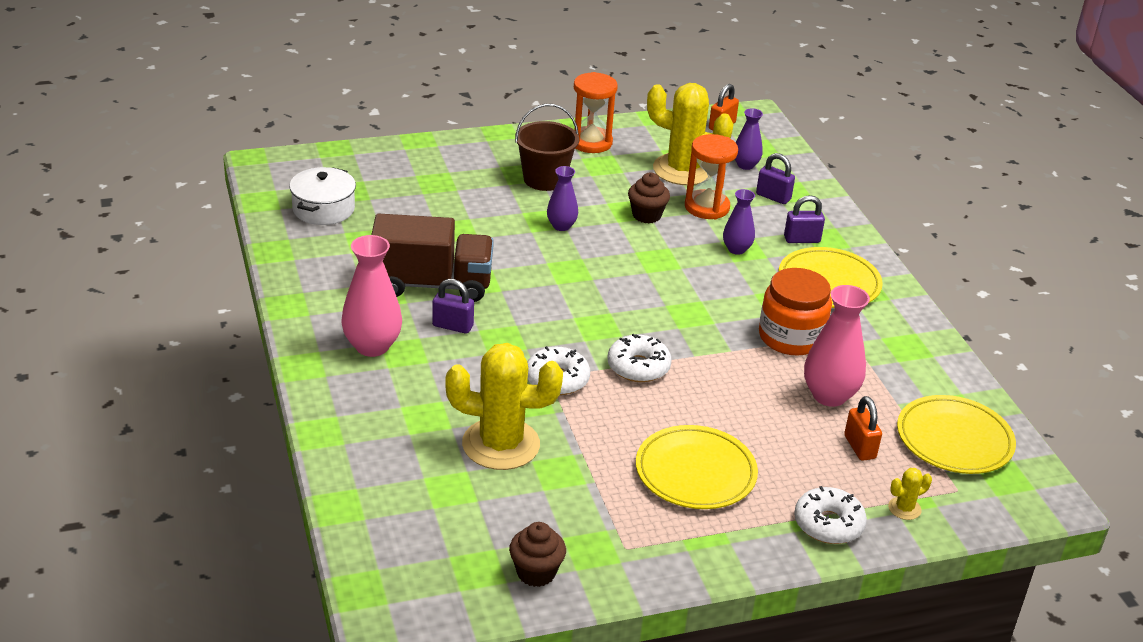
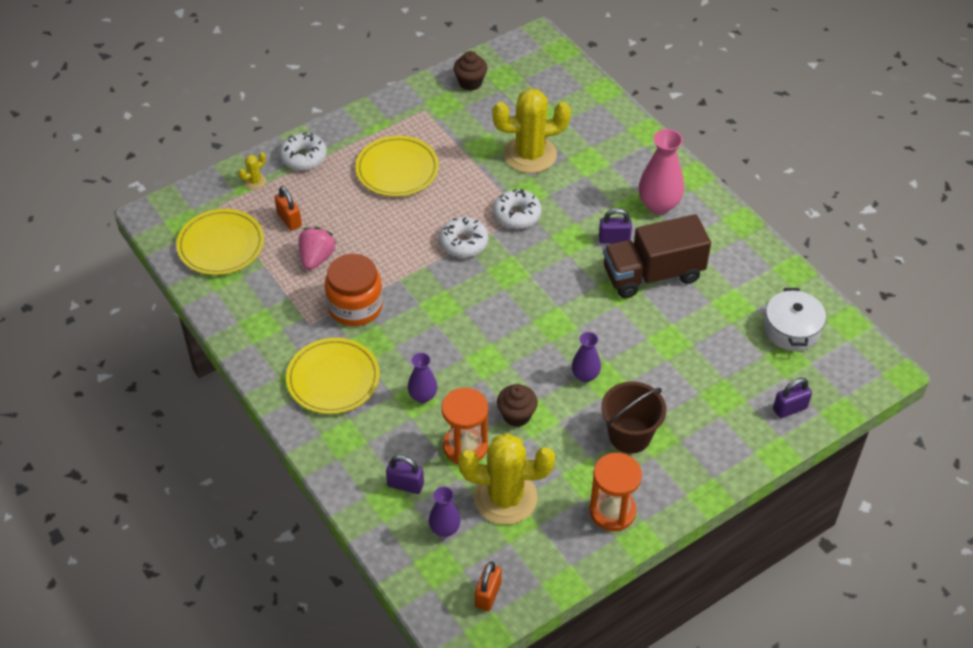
camera: 165 degrees right, 15 degrees up
purple padlock [784,195,825,243] -> purple padlock moved to [773,378,812,418]
pink vase [804,285,870,407] -> pink strawberry [299,227,336,270]

